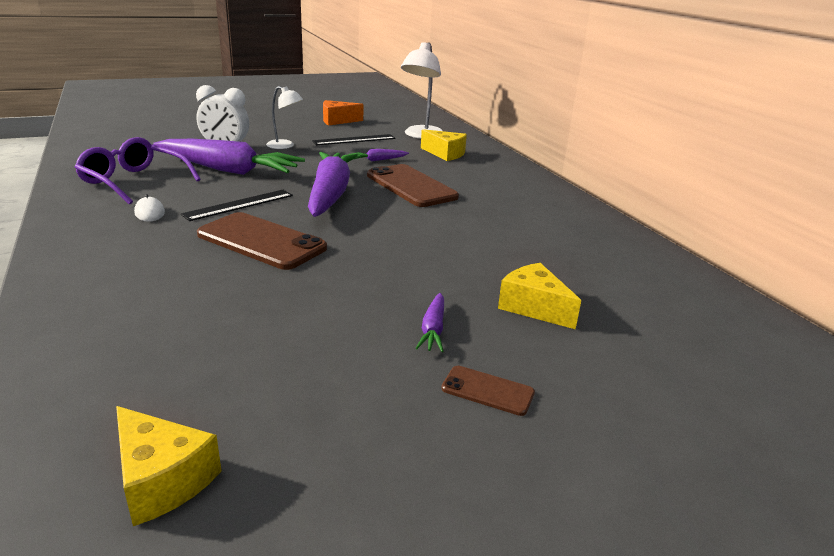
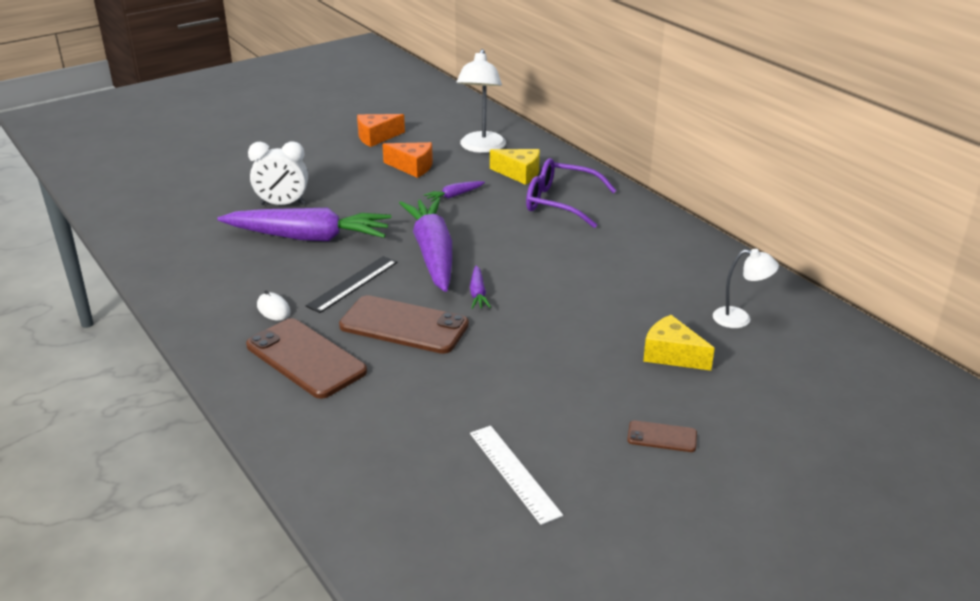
camera: 10 degrees left, 5 degrees up
purple glasses [75,137,201,205] -> purple glasses moved to [526,158,617,228]
yellow cheese [116,406,221,526] -> none
white lamp [266,86,303,149] -> white lamp moved to [713,249,779,328]
black ruler [312,134,396,145] -> orange cheese [382,142,433,178]
brown phone [367,164,459,207] -> brown phone moved to [246,318,367,399]
purple carrot [415,293,444,352] -> purple carrot moved to [470,266,491,309]
none -> white ruler [470,426,563,525]

